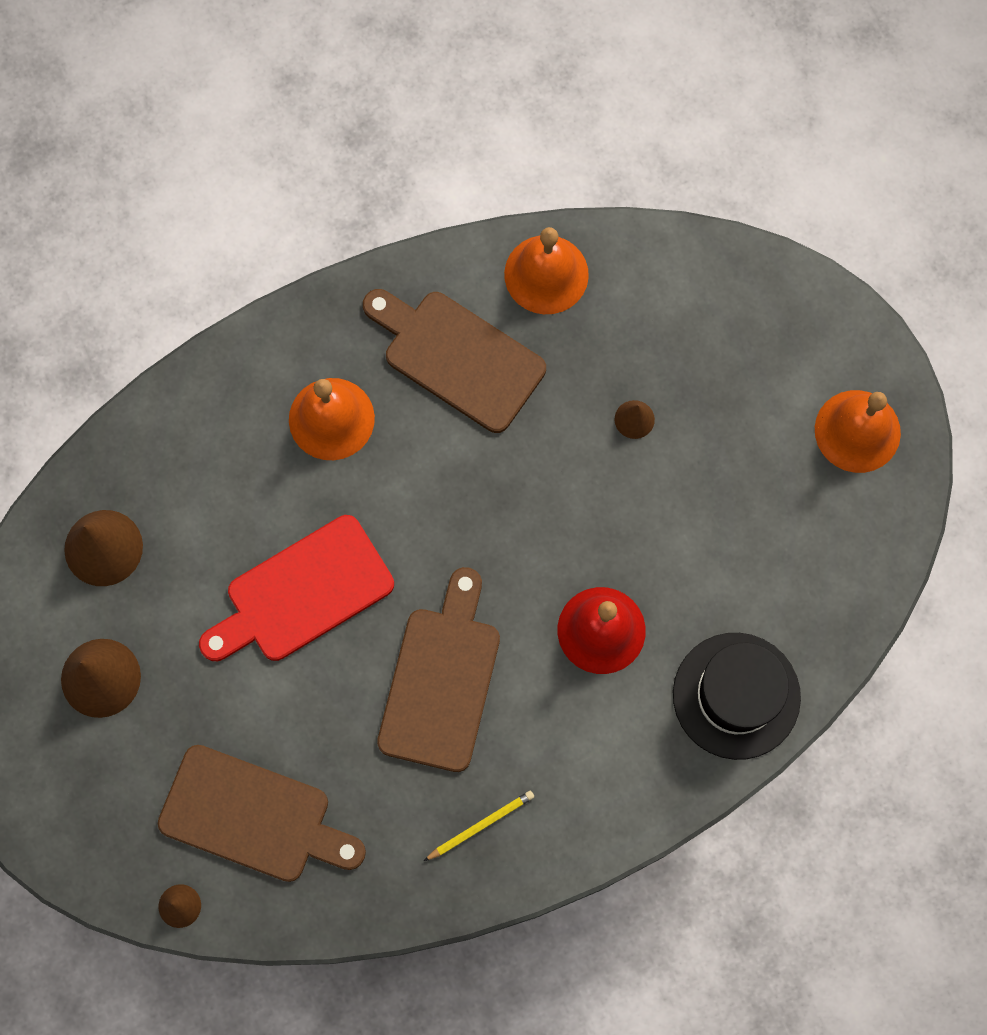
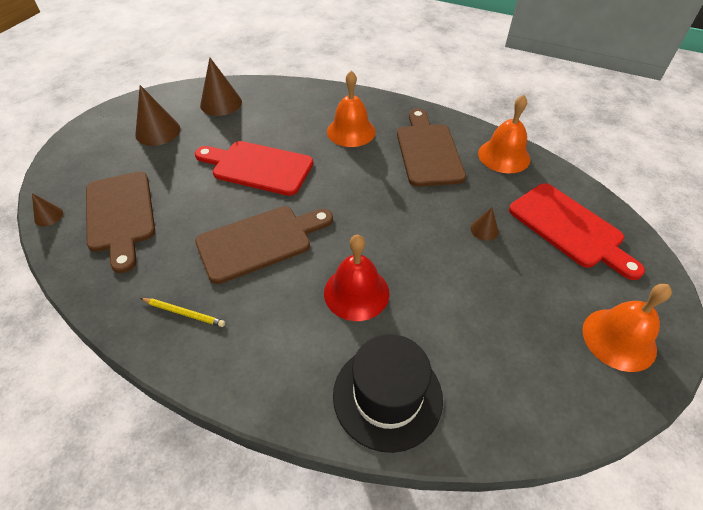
camera: 50 degrees right, 25 degrees down
none -> red cutting board [509,183,645,280]

